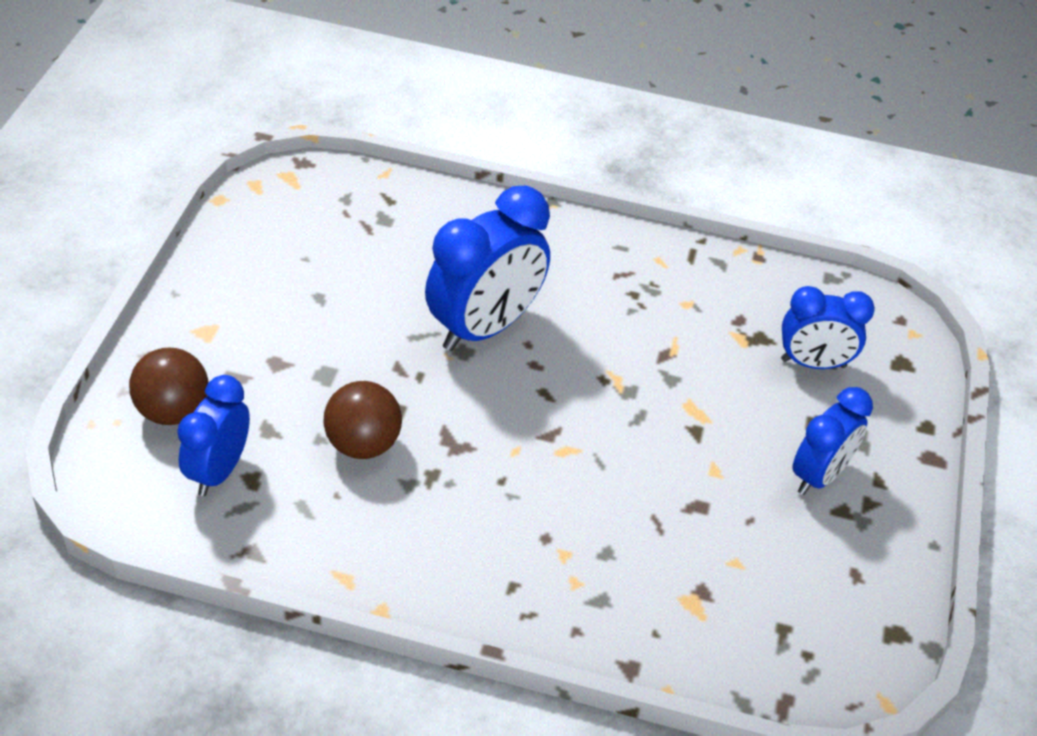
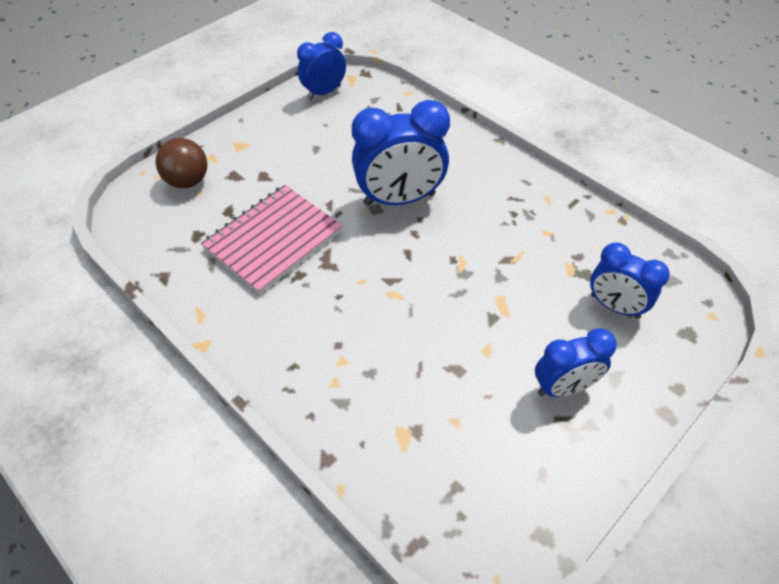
camera: 35 degrees right, 5 degrees up
blue clock [177,375,250,496] -> blue clock moved to [297,32,346,100]
brown ball [323,381,402,459] -> pink notebook [201,185,343,294]

